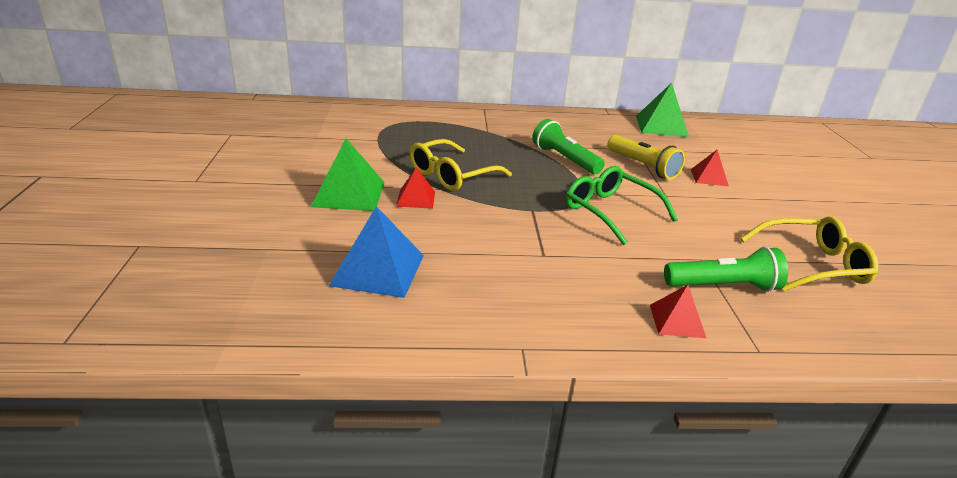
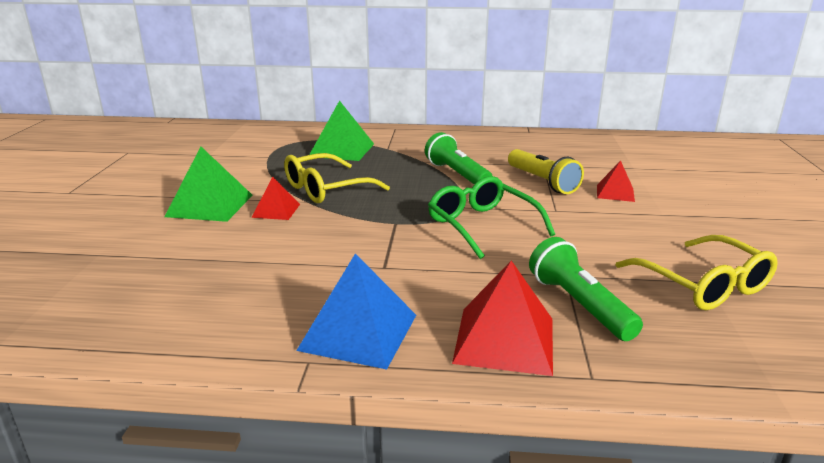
camera: 10 degrees right, 5 degrees down
blue pyramid [329,206,424,298] -> blue pyramid moved to [296,254,416,370]
green pyramid [636,83,689,137] -> green pyramid moved to [309,100,374,161]
red pyramid [650,285,706,338] -> red pyramid [452,260,553,376], size x1.72
green flashlight [664,247,788,292] -> green flashlight turned 120 degrees counterclockwise [529,237,643,341]
yellow glasses [740,216,878,291] -> yellow glasses turned 60 degrees clockwise [615,235,778,310]

